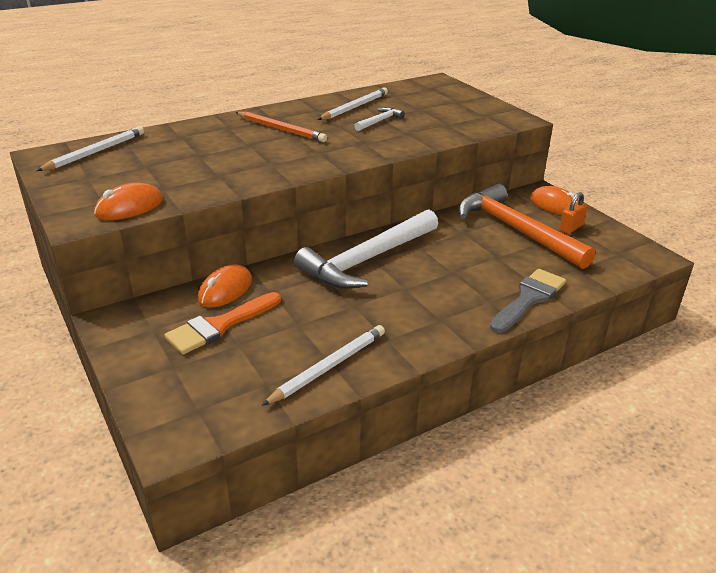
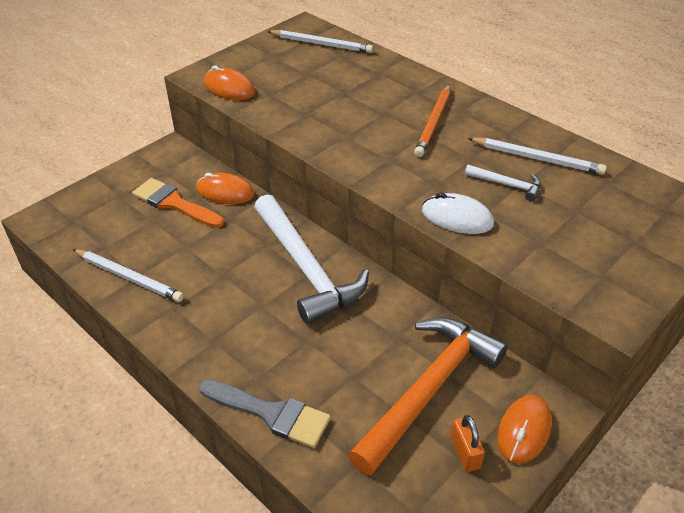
camera: 75 degrees right, 10 degrees up
white hammer [294,209,438,289] -> white hammer turned 150 degrees counterclockwise [254,194,369,324]
orange padlock [559,192,588,234] -> orange padlock turned 45 degrees clockwise [451,415,485,472]
none -> white mouse [422,193,494,234]

